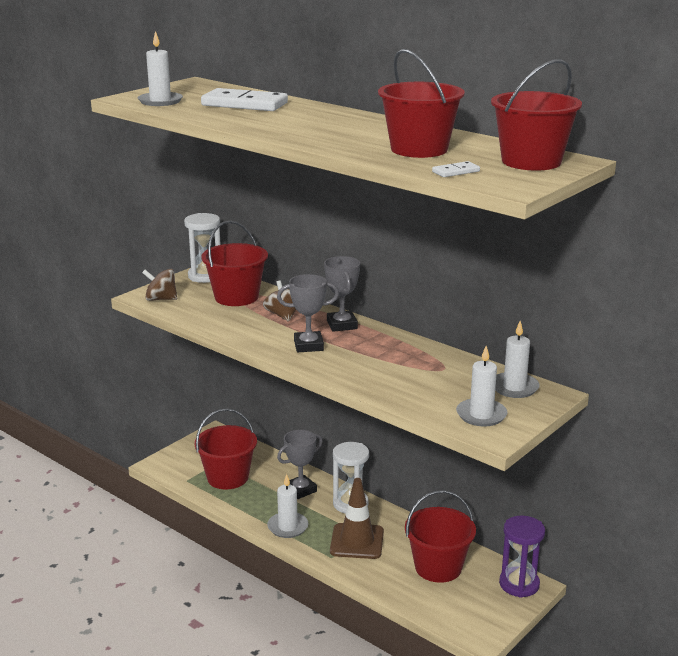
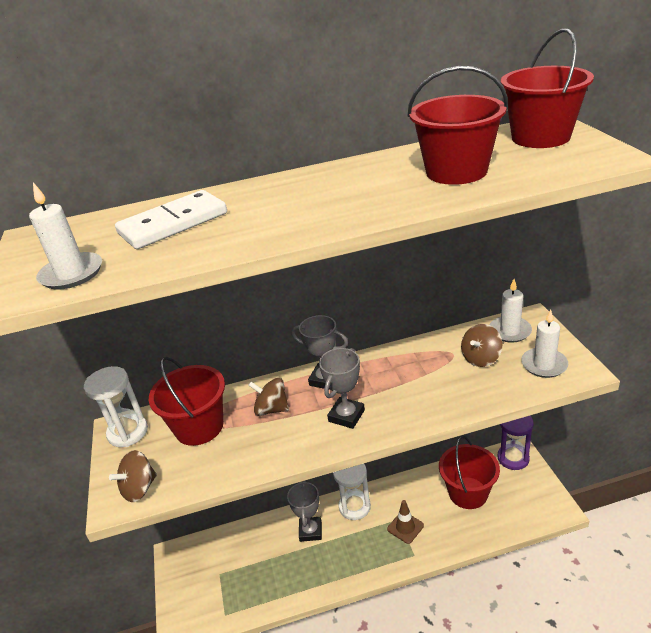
camera: 50 degrees left, 10 degrees up
red bucket [195,408,257,490] -> none
white candle [267,474,308,538] -> none
brown traffic cone [330,478,384,559] -> brown traffic cone [387,500,424,544], size x0.63
white domino [432,161,480,177] -> none
none -> brown spinning top [461,324,503,367]

